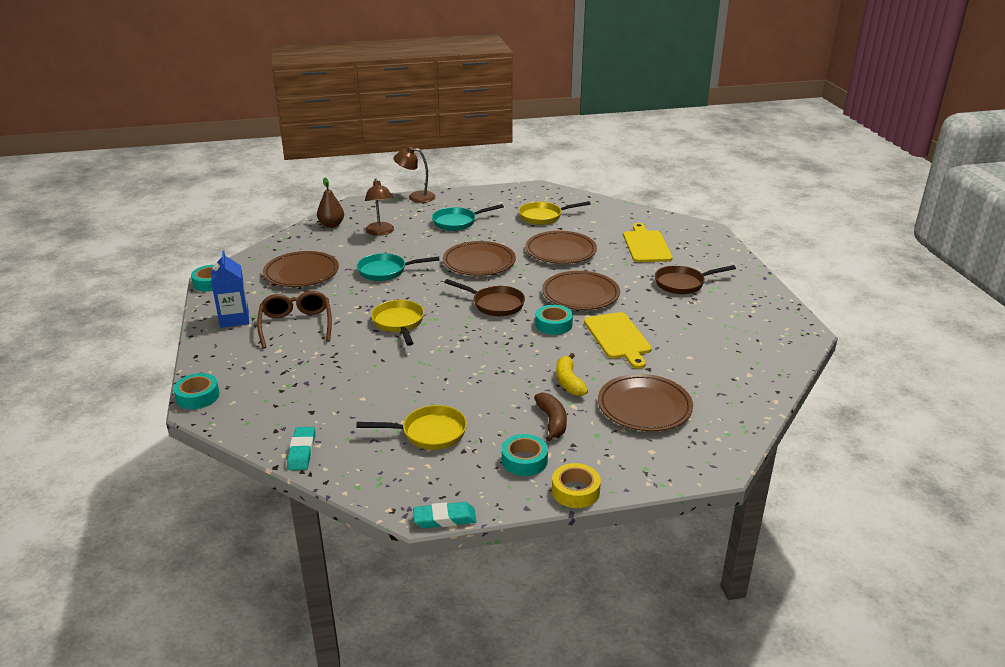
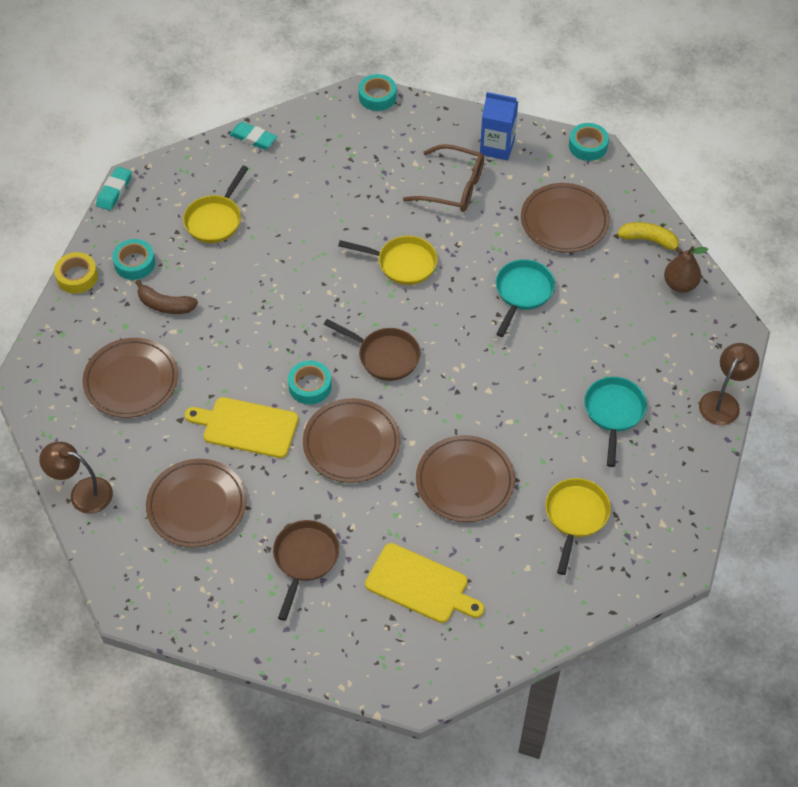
camera: 120 degrees right, 25 degrees up
brown lamp [365,179,394,236] -> brown lamp moved to [39,442,113,514]
brown plate [443,241,516,276] -> brown plate moved to [146,459,246,547]
brown pan [444,279,525,316] -> brown pan turned 120 degrees counterclockwise [323,319,420,381]
yellow banana [556,353,588,396] -> yellow banana moved to [618,222,683,255]

